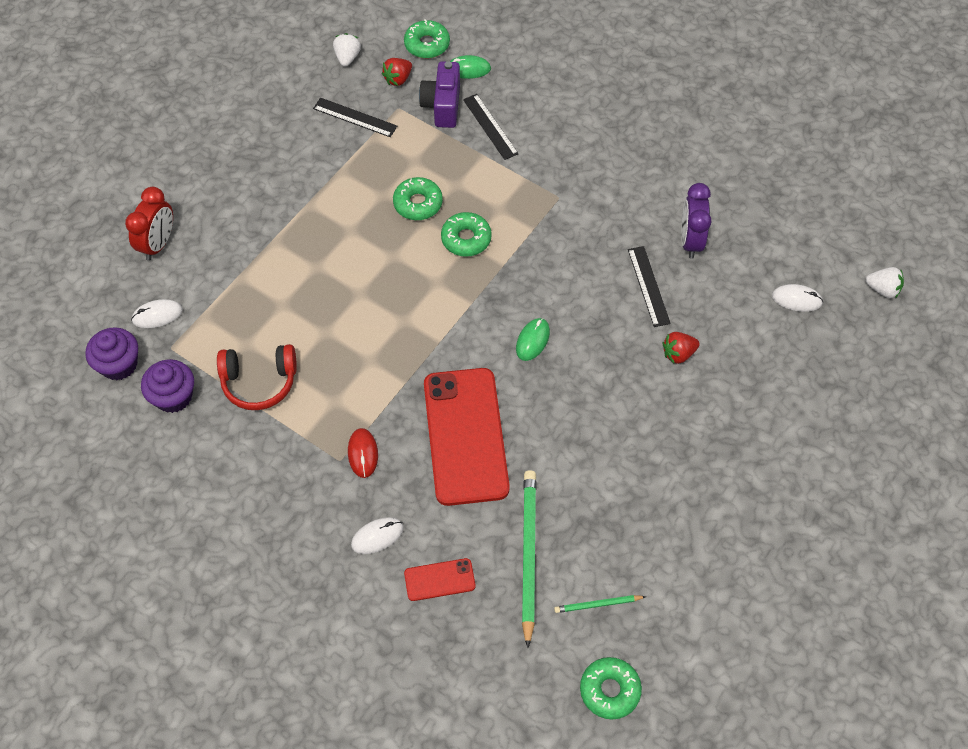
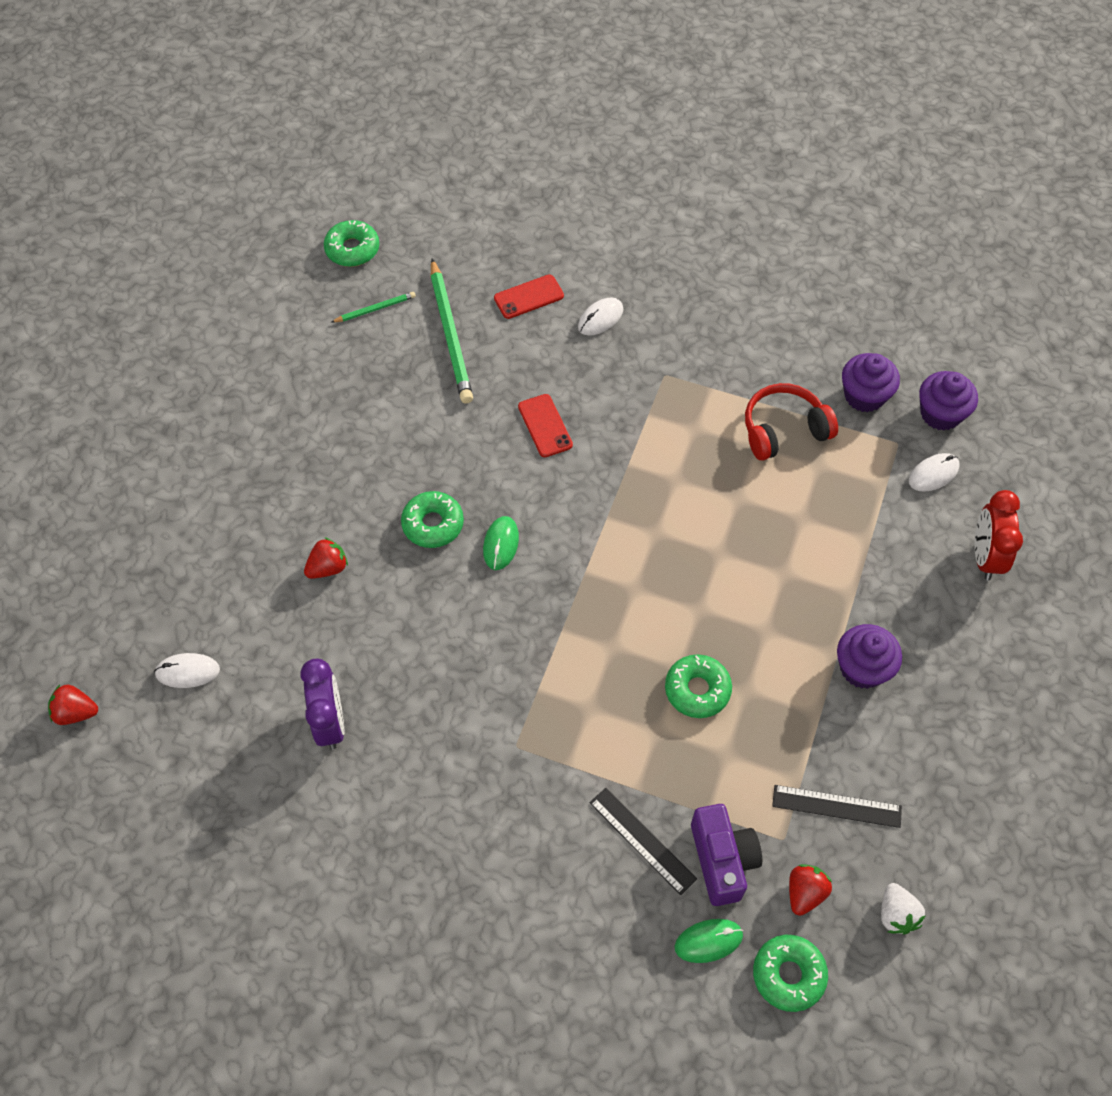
camera: 165 degrees right, 0 degrees up
red mouse [348,428,378,478] -> none
red phone [424,368,510,506] -> red phone [518,394,573,457], size x0.44
green donut [441,212,492,257] -> green donut moved to [401,491,464,548]
black ruler [628,246,671,327] -> none
white strawberry [866,267,904,298] -> red strawberry [48,685,98,725]
none -> purple cupcake [837,624,902,689]

